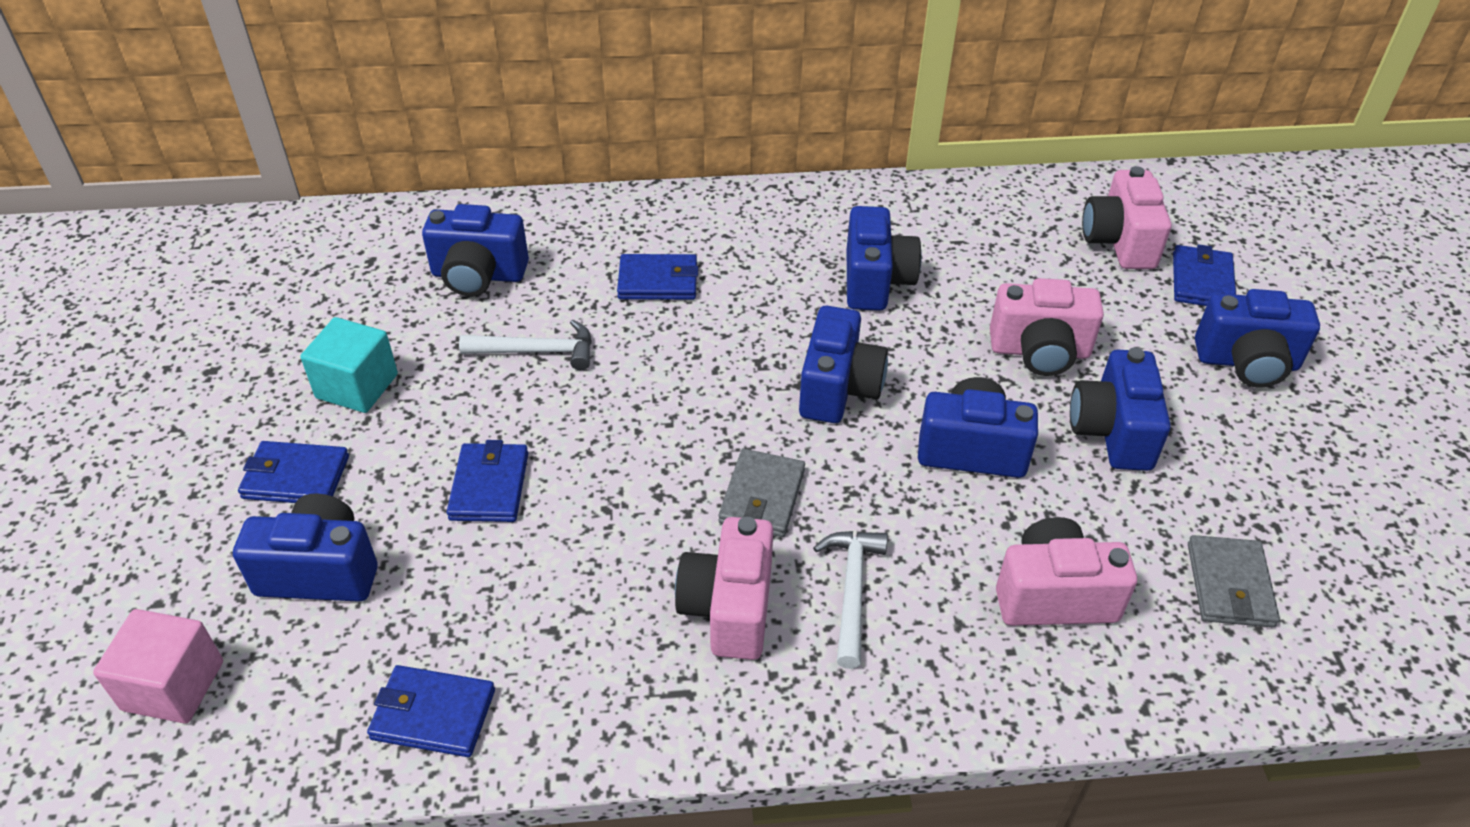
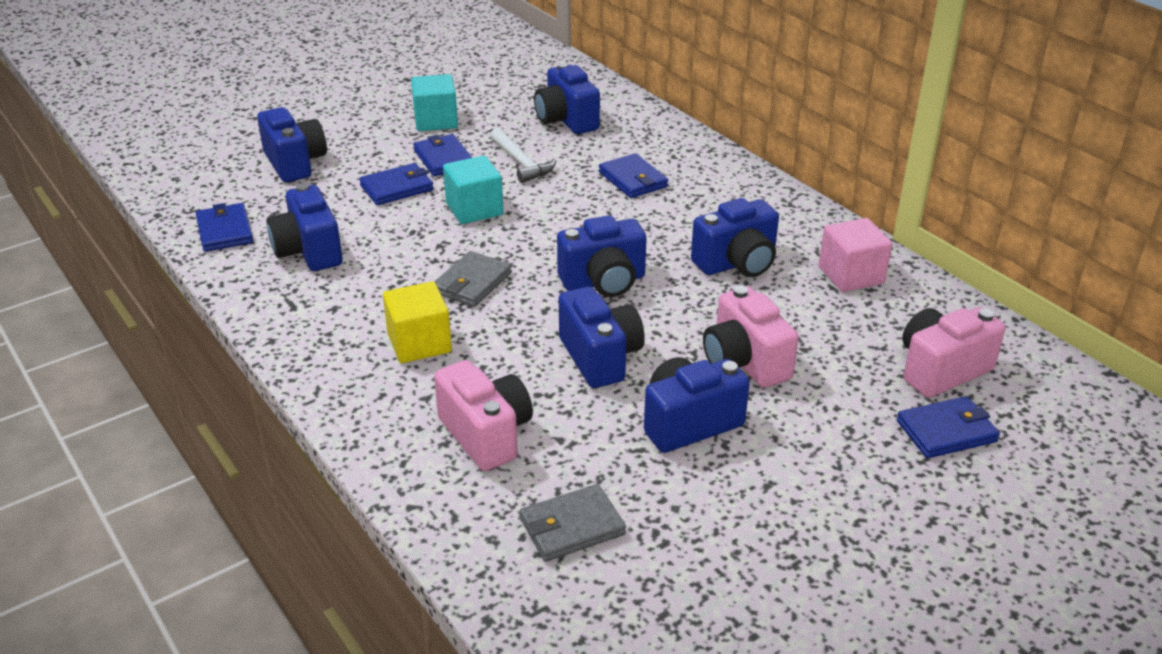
camera: 60 degrees right, 10 degrees down
pink cube [93,609,223,724] -> pink cube moved to [819,218,892,292]
blue wallet [238,441,349,503] -> blue wallet moved to [413,134,472,176]
pink camera [675,517,773,660] -> none
grey wallet [719,449,805,537] -> grey wallet turned 45 degrees counterclockwise [434,251,512,307]
white hammer [813,531,888,669] -> yellow cube [383,281,452,363]
blue camera [1195,289,1320,387] -> blue camera moved to [266,183,343,271]
none -> turquoise cube [443,156,503,224]

